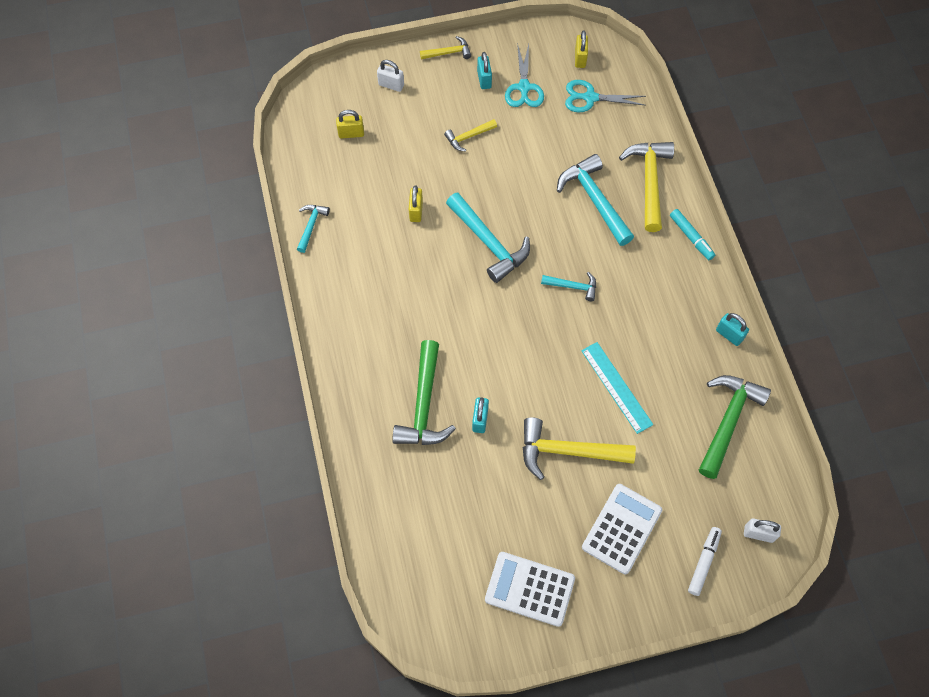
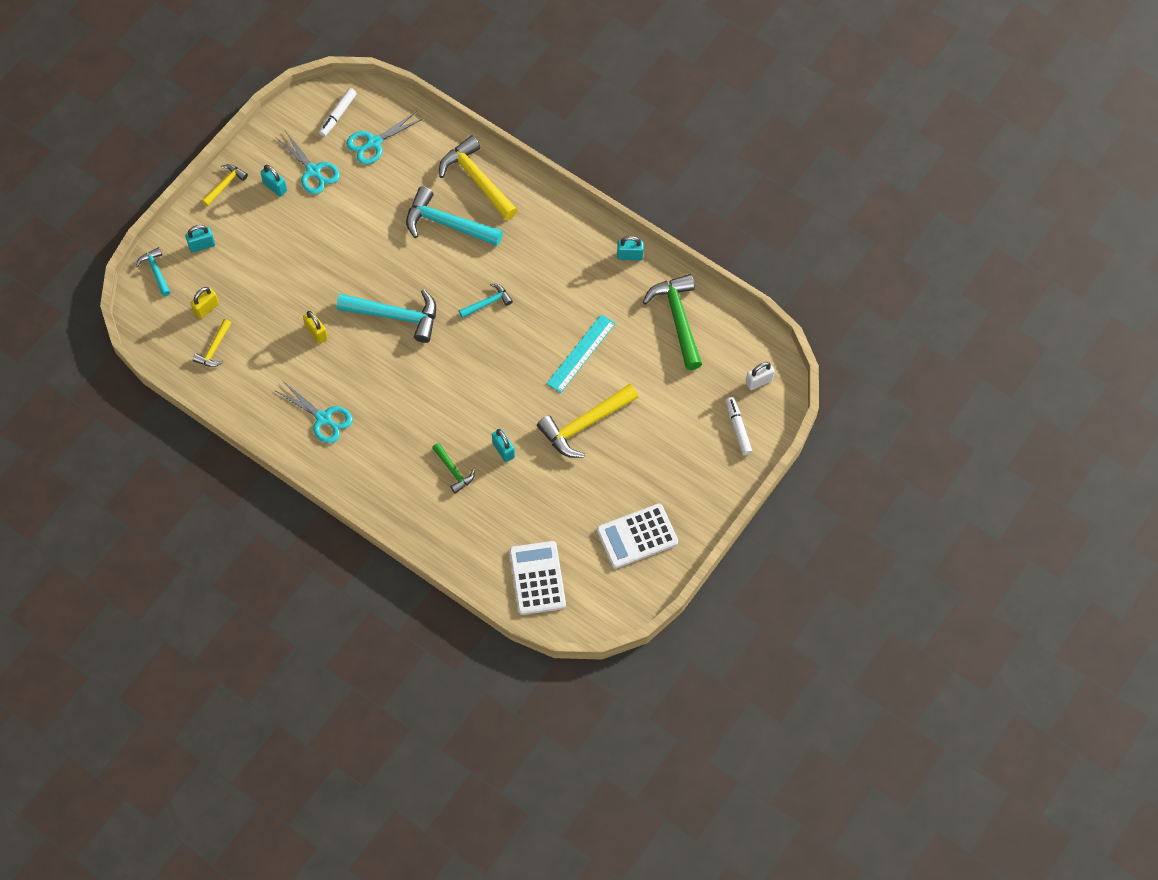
camera: 40 degrees left, 0 degrees up
turquoise hammer [297,205,330,253] -> turquoise hammer moved to [136,247,170,296]
white padlock [377,60,404,92] -> turquoise padlock [185,225,215,252]
green hammer [392,340,456,445] -> green hammer [432,443,475,494], size x0.53
yellow hammer [444,119,497,152] -> yellow hammer moved to [193,319,231,367]
yellow padlock [575,30,588,68] -> white marker [319,88,357,137]
turquoise ruler [581,342,653,434] -> turquoise ruler turned 75 degrees counterclockwise [546,314,616,393]
white calculator [582,484,662,574] -> white calculator moved to [509,541,566,615]
turquoise marker [670,209,715,260] -> none
none -> turquoise scissors [276,381,353,443]

